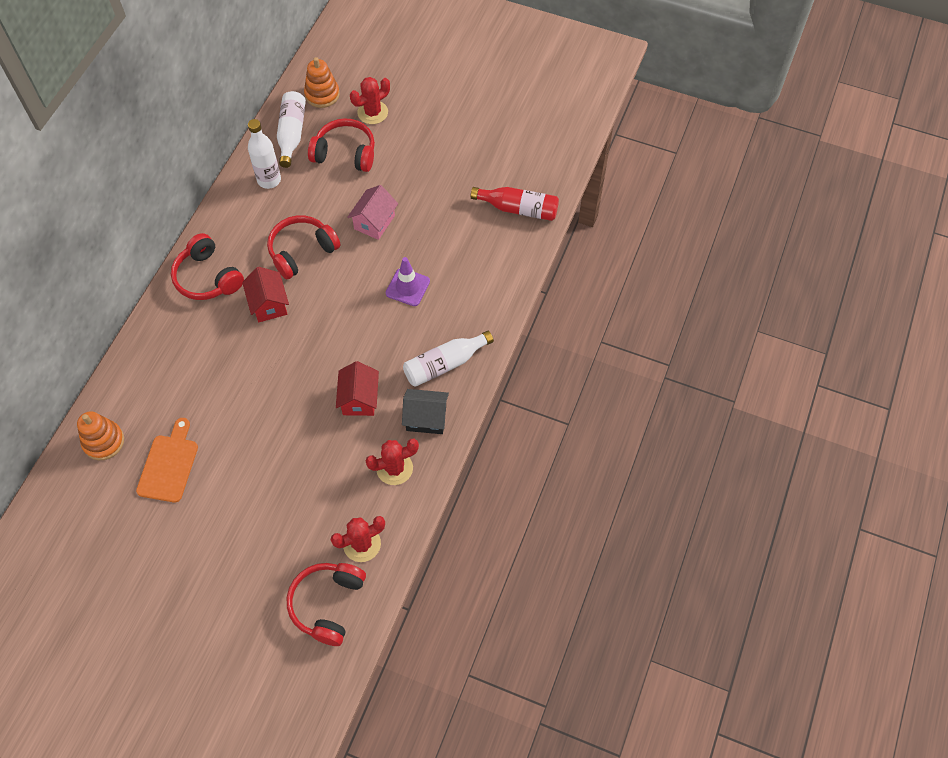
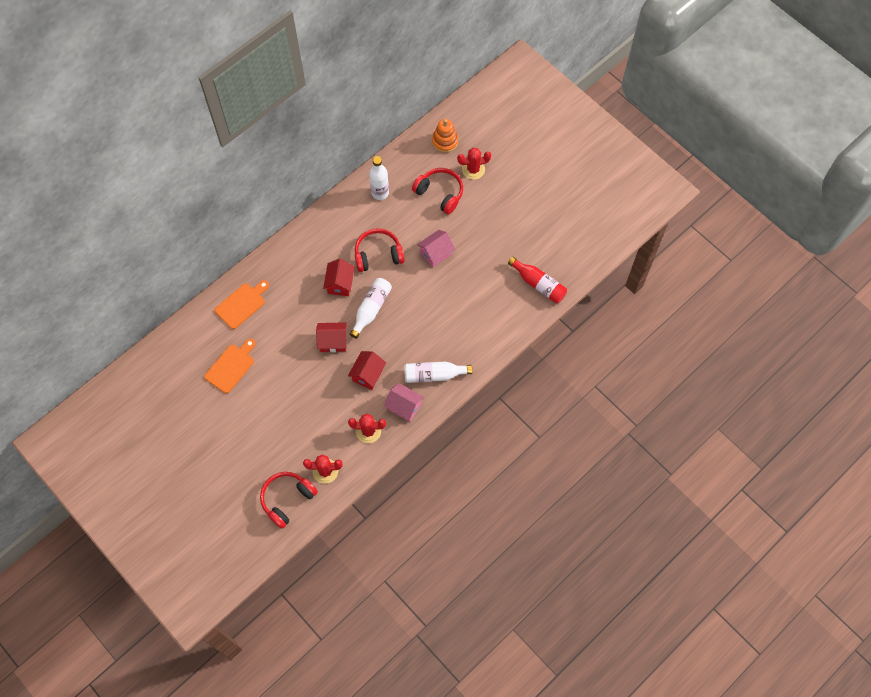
camera: 25 degrees right, 5 degrees up
orange stacking toy [77,411,124,460] -> none
red headphones [171,233,244,300] -> none
white bottle [277,91,306,168] -> white bottle moved to [350,278,392,339]
purple traffic cone [386,257,430,306] -> none
black house [402,389,449,434] -> pink house [384,383,424,422]
none -> orange cutting board [215,280,269,329]
none -> red house [316,322,347,352]

